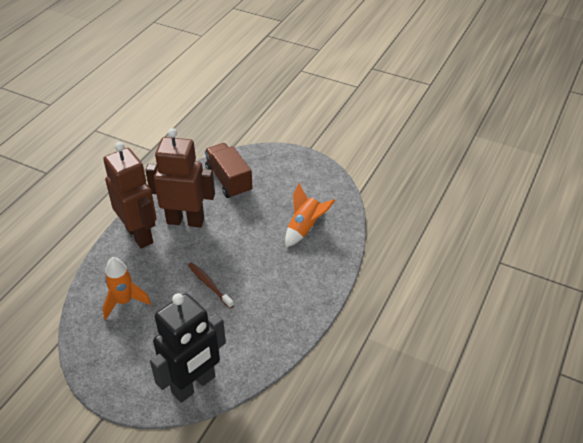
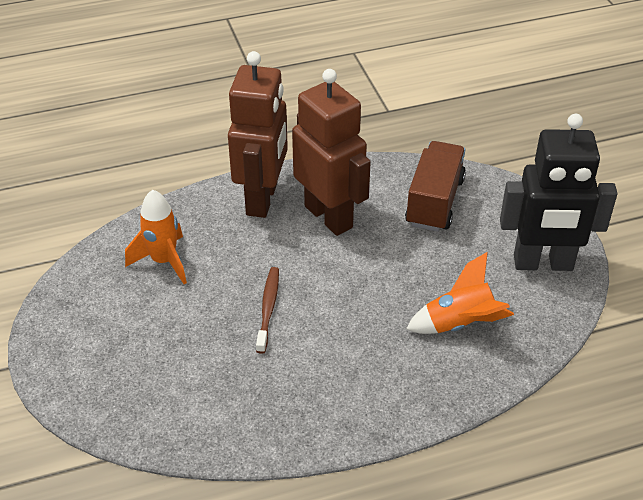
camera: 45 degrees right, 0 degrees up
black robot [150,293,226,403] -> black robot moved to [500,114,617,271]

